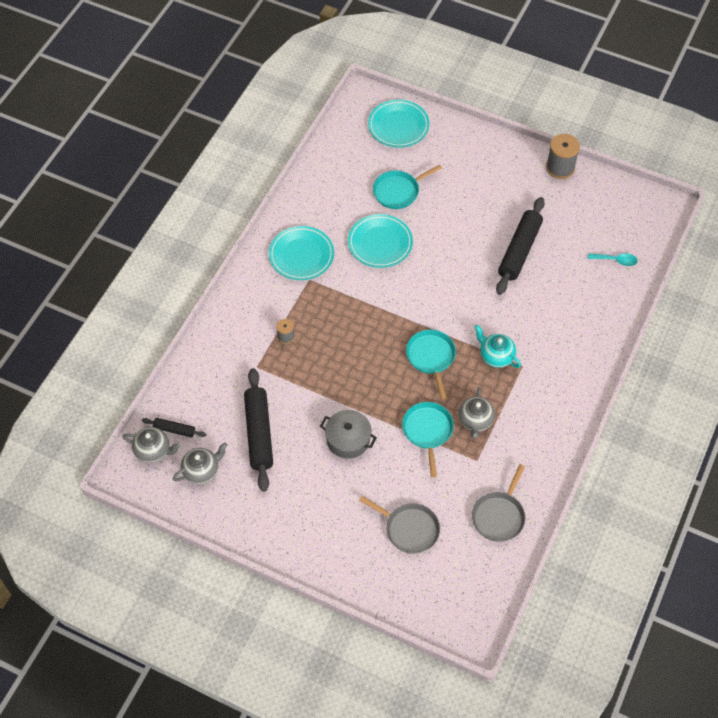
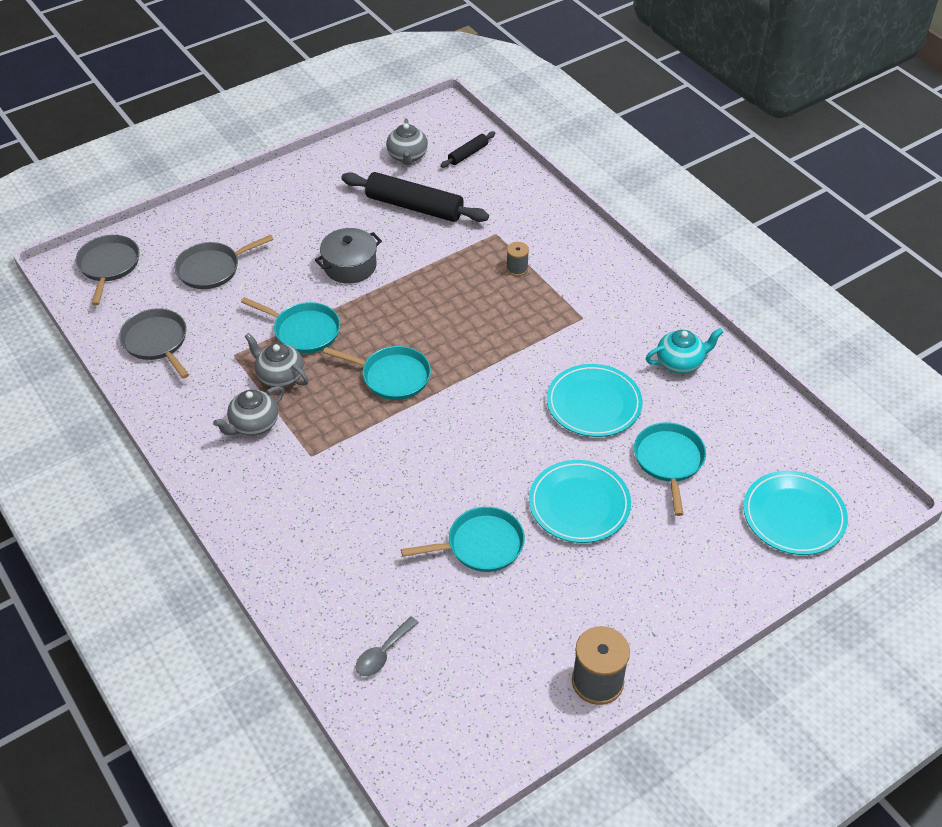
camera: 120 degrees right, 10 degrees down
grey teapot [123,427,180,463] -> grey teapot moved to [213,386,284,436]
turquoise plate [269,226,334,280] -> turquoise plate moved to [529,460,631,543]
turquoise teapot [475,325,521,368] -> turquoise teapot moved to [646,328,723,374]
black rolling pin [496,197,545,295] -> turquoise pan [401,507,525,572]
turquoise spoon [588,253,638,266] -> grey spoon [355,617,419,676]
none -> grey pan [76,235,140,306]

